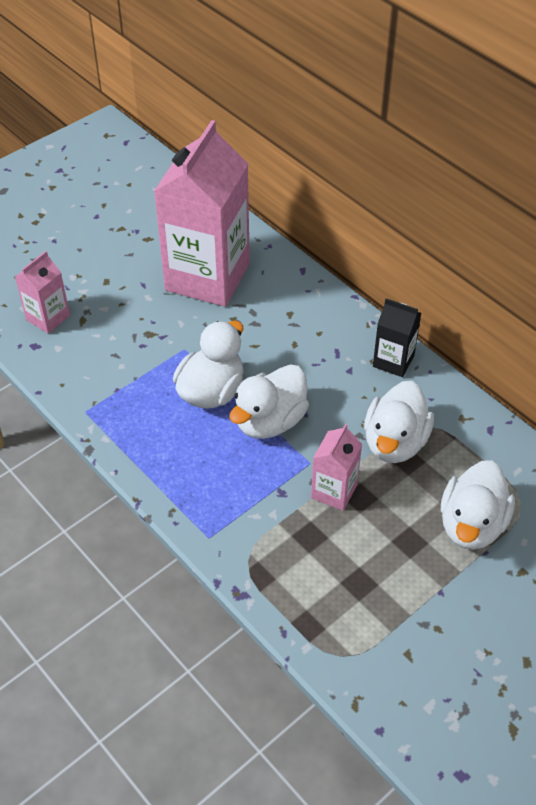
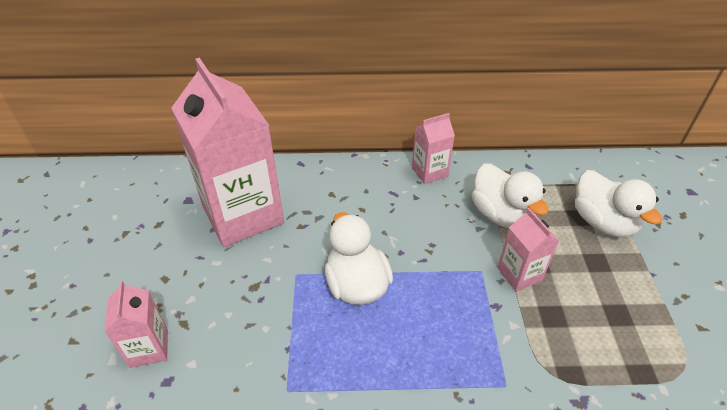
camera: 50 degrees left, 5 degrees down
white duck [229,364,309,439] -> none
black carton [373,298,421,377] -> pink carton [412,113,455,184]

